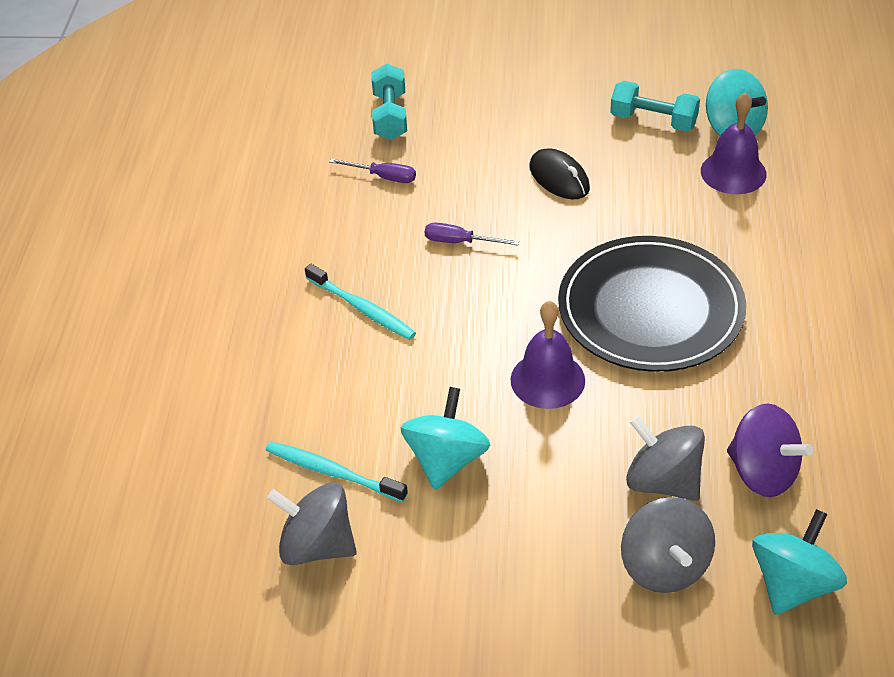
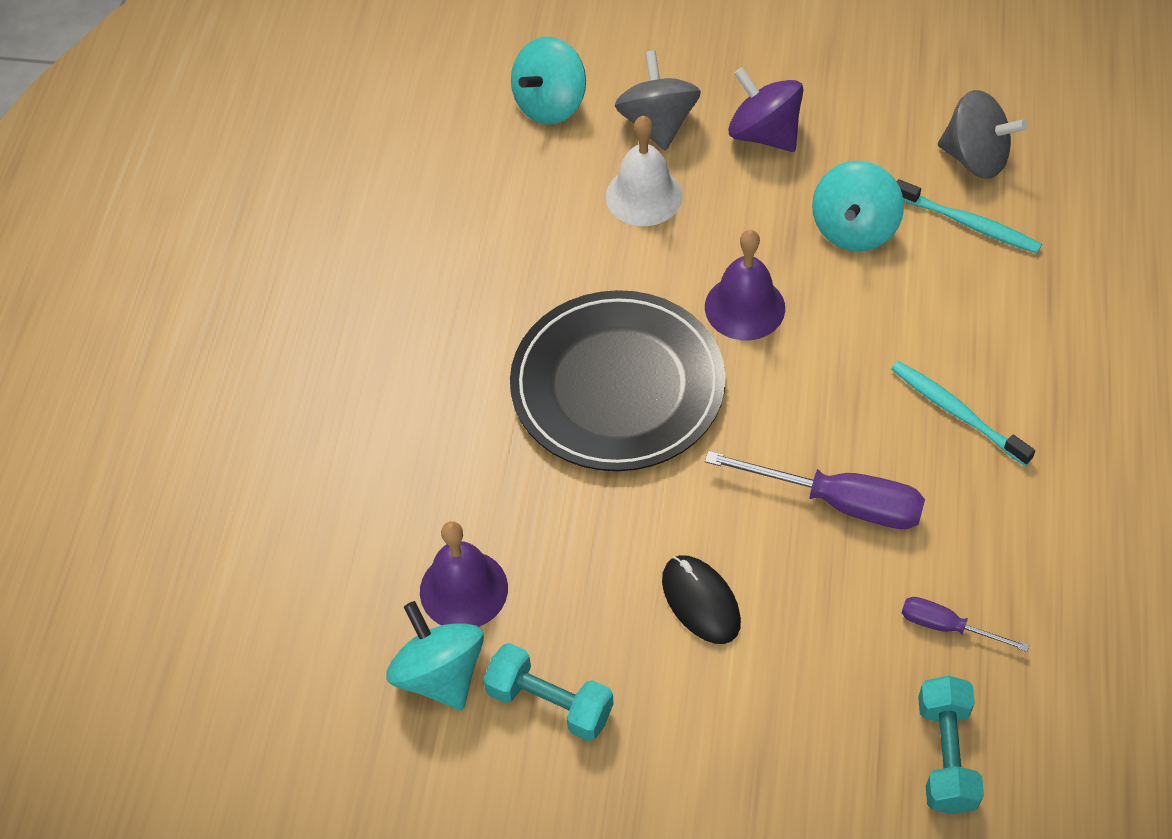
camera: 175 degrees left, 10 degrees up
purple screwdriver [425,222,519,245] -> purple screwdriver [705,451,925,529], size x1.81
grey spinning top [626,415,705,501] -> white bell [606,116,682,226]
purple spinning top [727,403,813,497] -> purple spinning top moved to [728,67,804,152]

